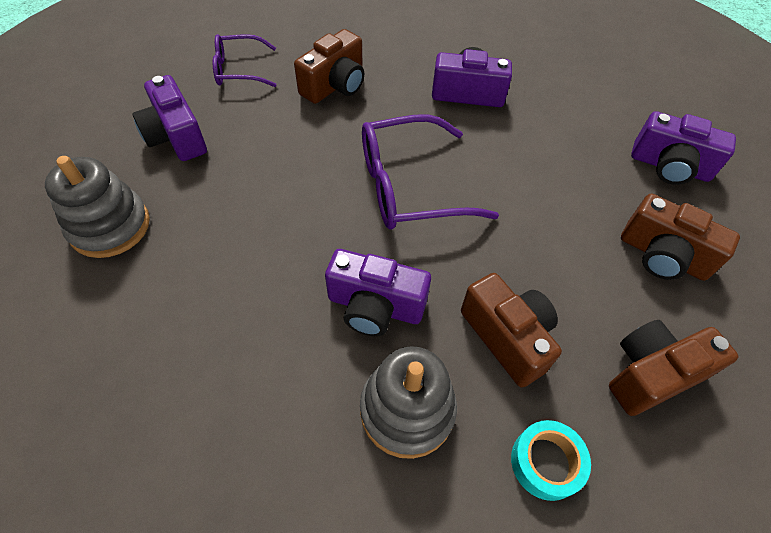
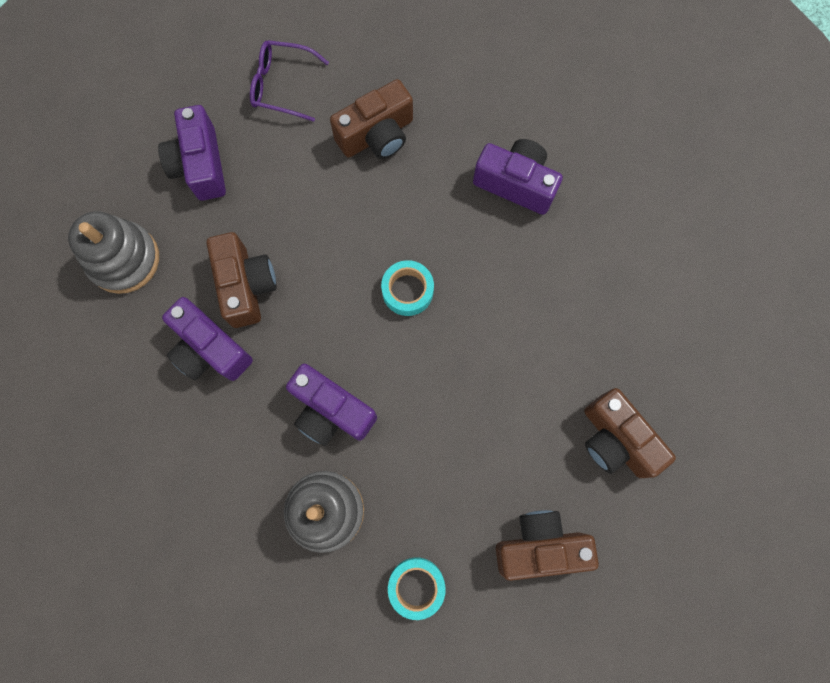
camera: 20 degrees right, 20 degrees up
purple glasses [362,114,499,230] -> turquoise tape [381,260,434,316]
brown camera [461,273,562,387] -> brown camera moved to [207,232,277,328]
purple camera [631,111,736,185] -> purple camera moved to [162,297,253,381]

